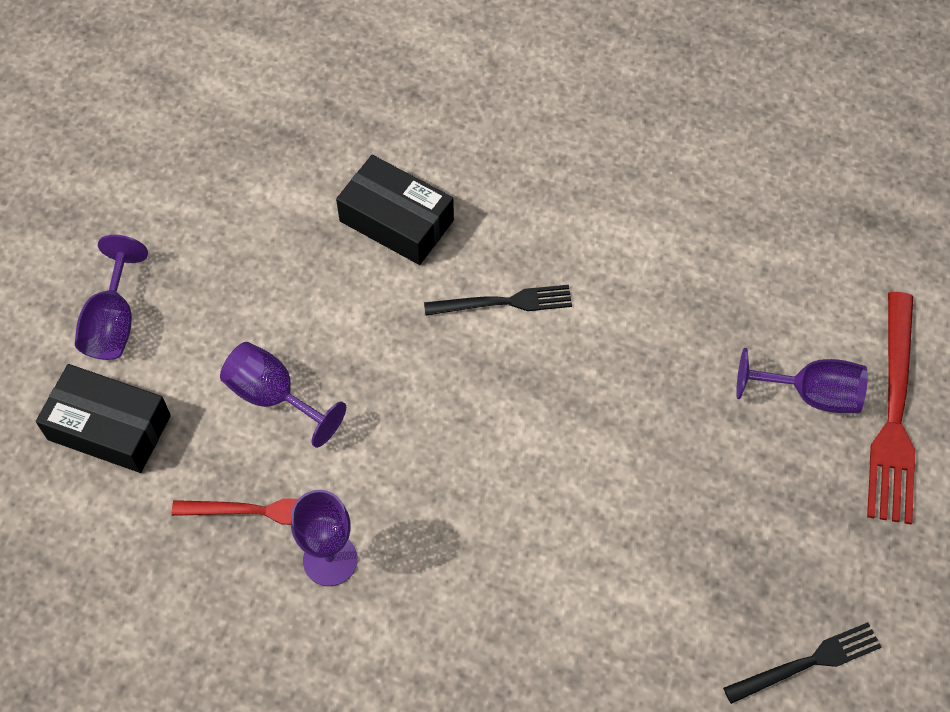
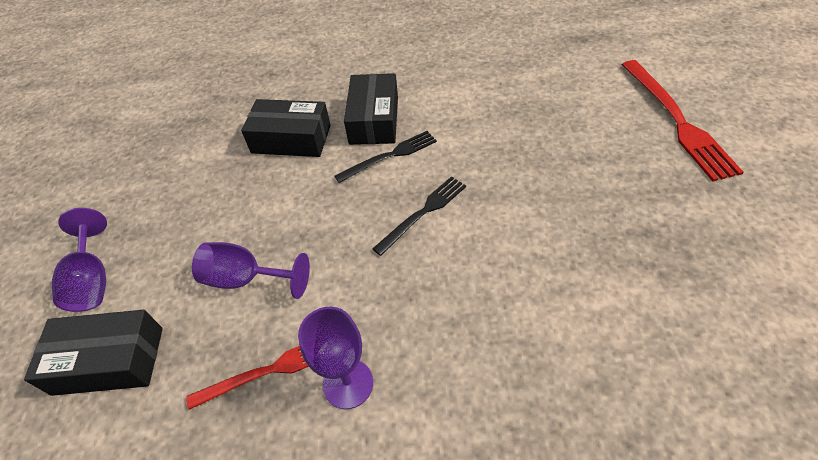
camera: 20 degrees left, 10 degrees down
black fork [723,622,881,704] -> black fork moved to [373,176,466,256]
purple goblet [736,348,868,413] -> none
none -> black box [344,73,398,145]

